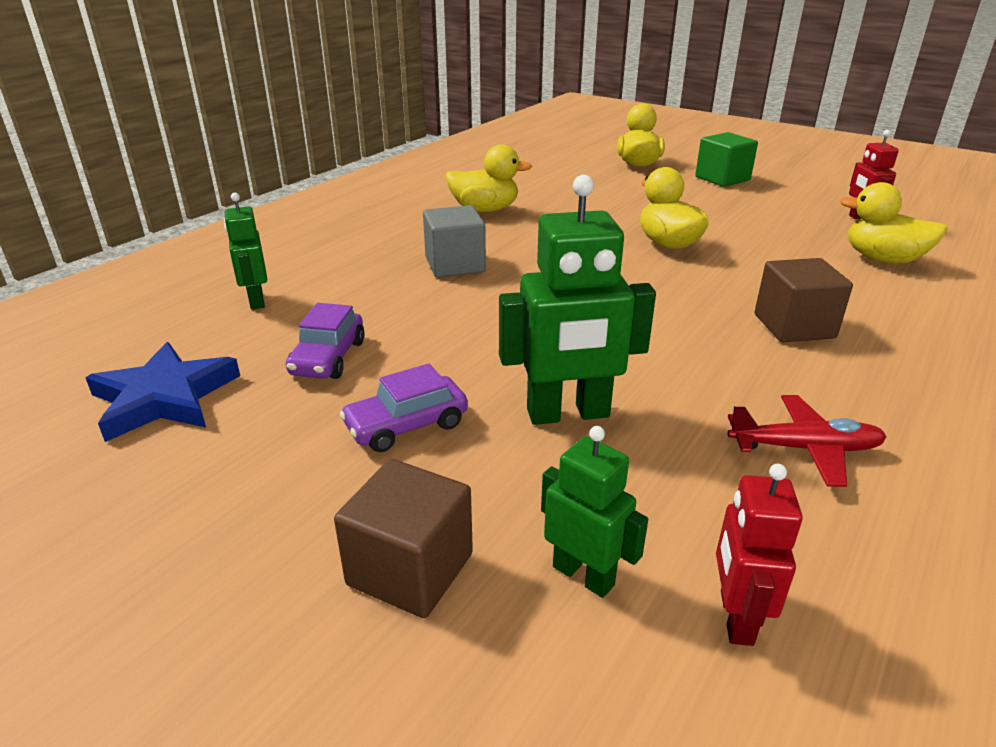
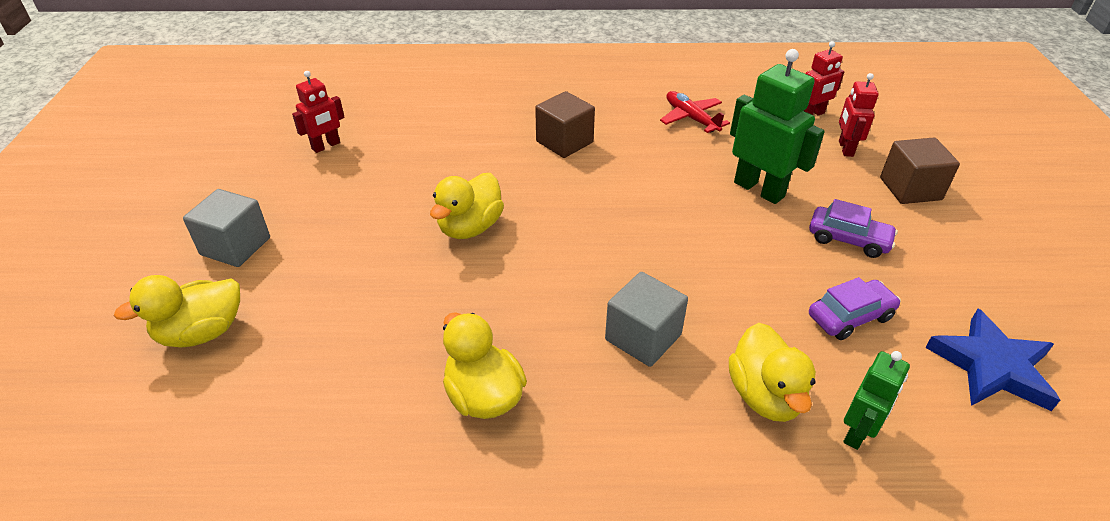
camera: 125 degrees left, 10 degrees up
green robot [541,426,648,598] -> red robot [839,73,879,157]
green cube [695,132,758,187] -> grey cube [183,189,270,267]
yellow duck [840,182,948,264] -> yellow duck moved to [729,323,816,422]

